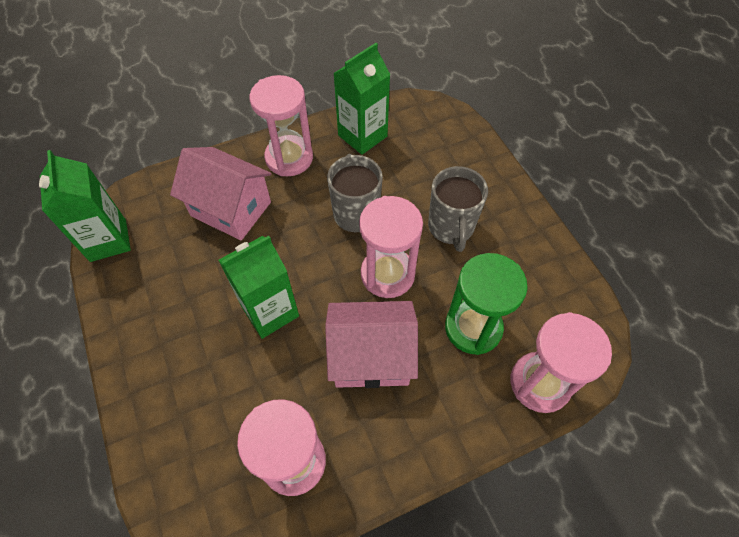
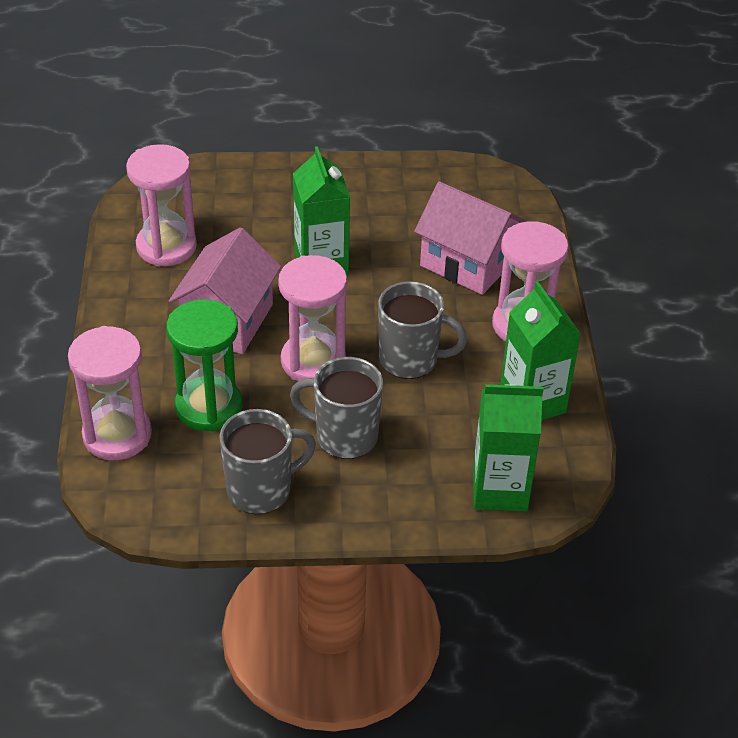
camera: 110 degrees right, 15 degrees down
green carton [39,150,131,262] -> green carton moved to [473,384,543,511]
pink house [170,147,271,241] -> pink house turned 75 degrees clockwise [414,181,527,295]
none -> grey mug [219,409,316,514]

